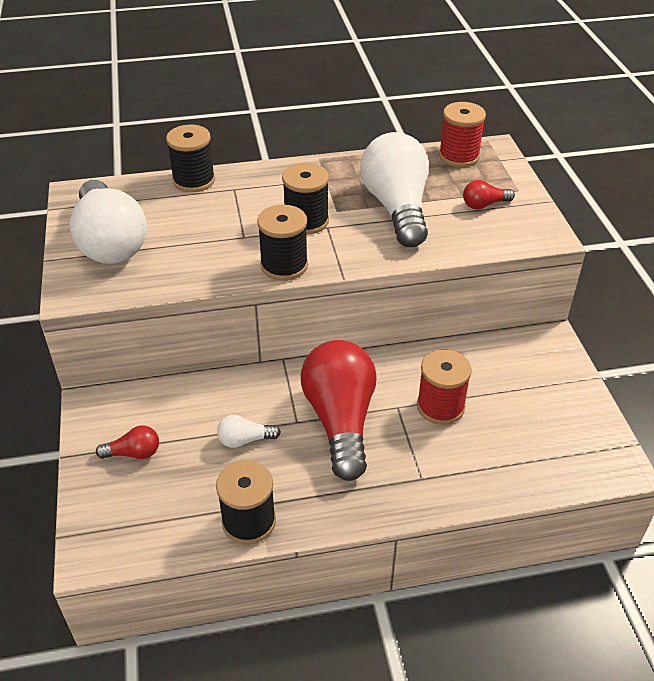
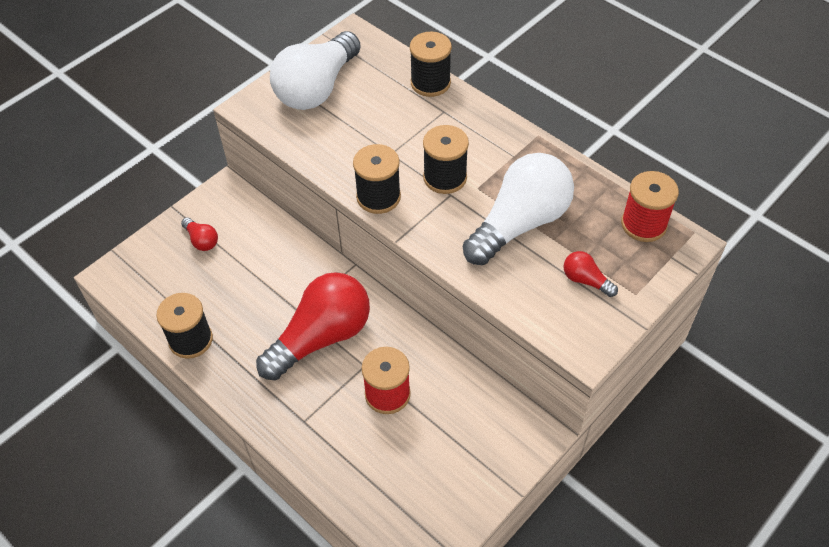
camera: 55 degrees right, 10 degrees up
white light bulb [217,415,281,448] -> none

